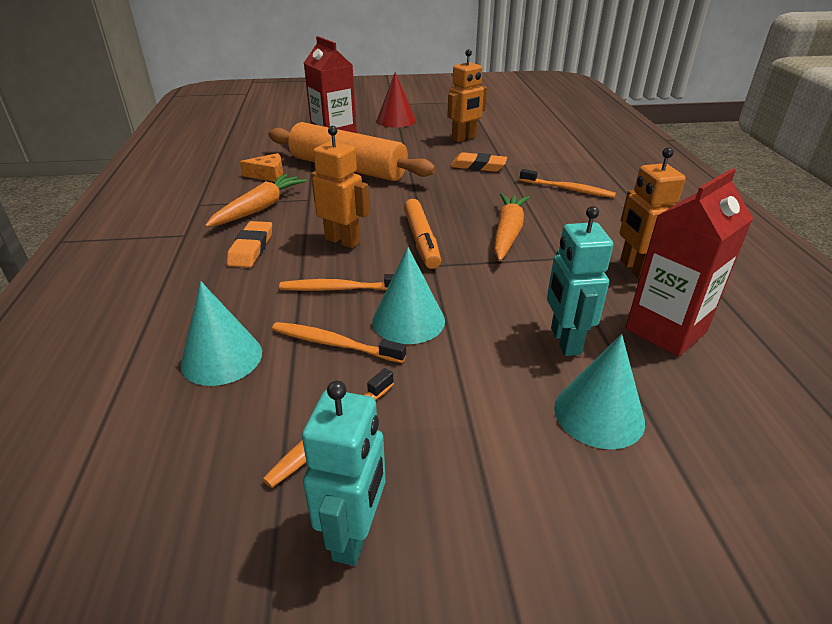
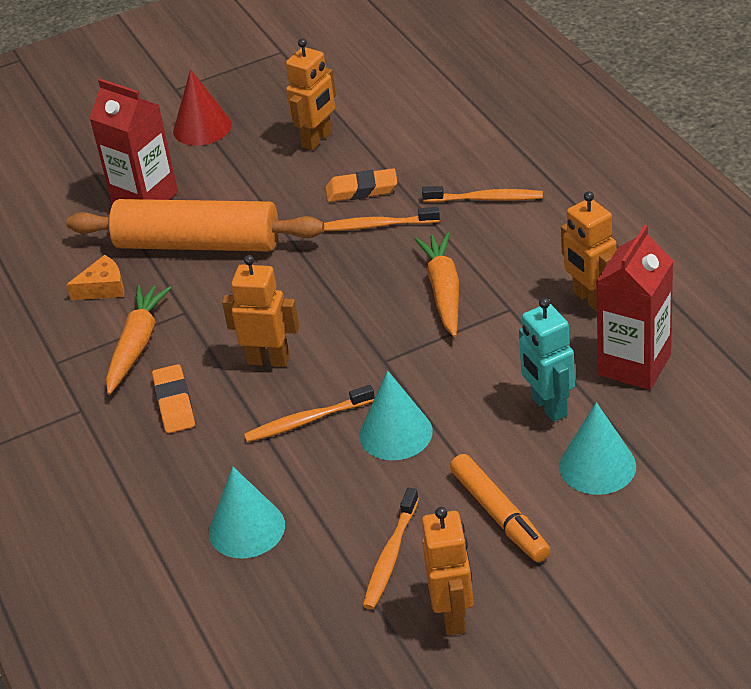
camera: 15 degrees left, 5 degrees up
orange toothbrush [272,322,406,363] -> orange toothbrush moved to [324,207,440,231]
turquoise robot [302,381,386,566] -> orange robot [422,507,474,636]
orange marker [404,199,441,269] -> orange marker moved to [450,454,550,562]

